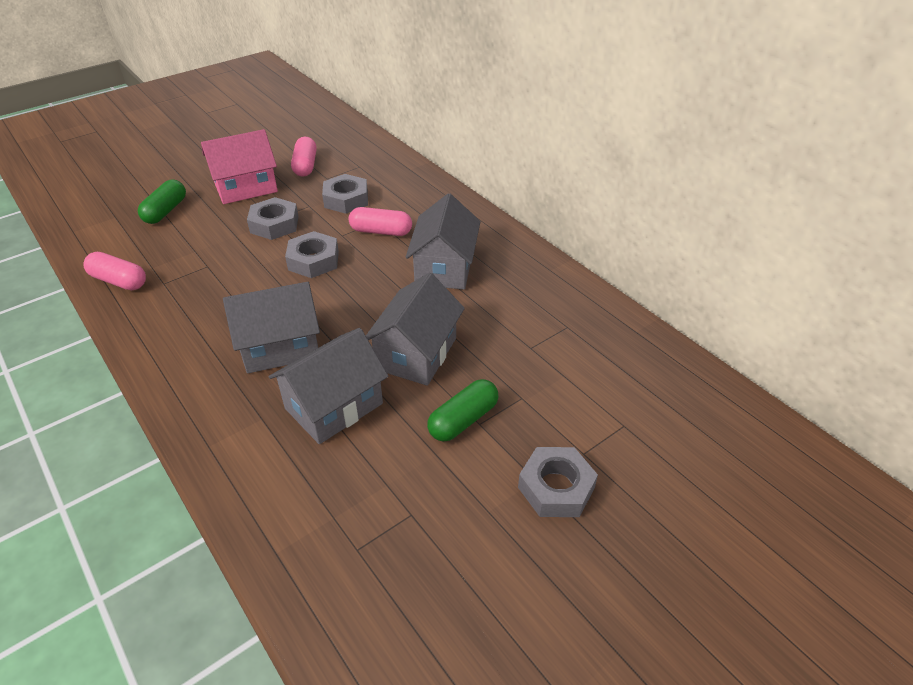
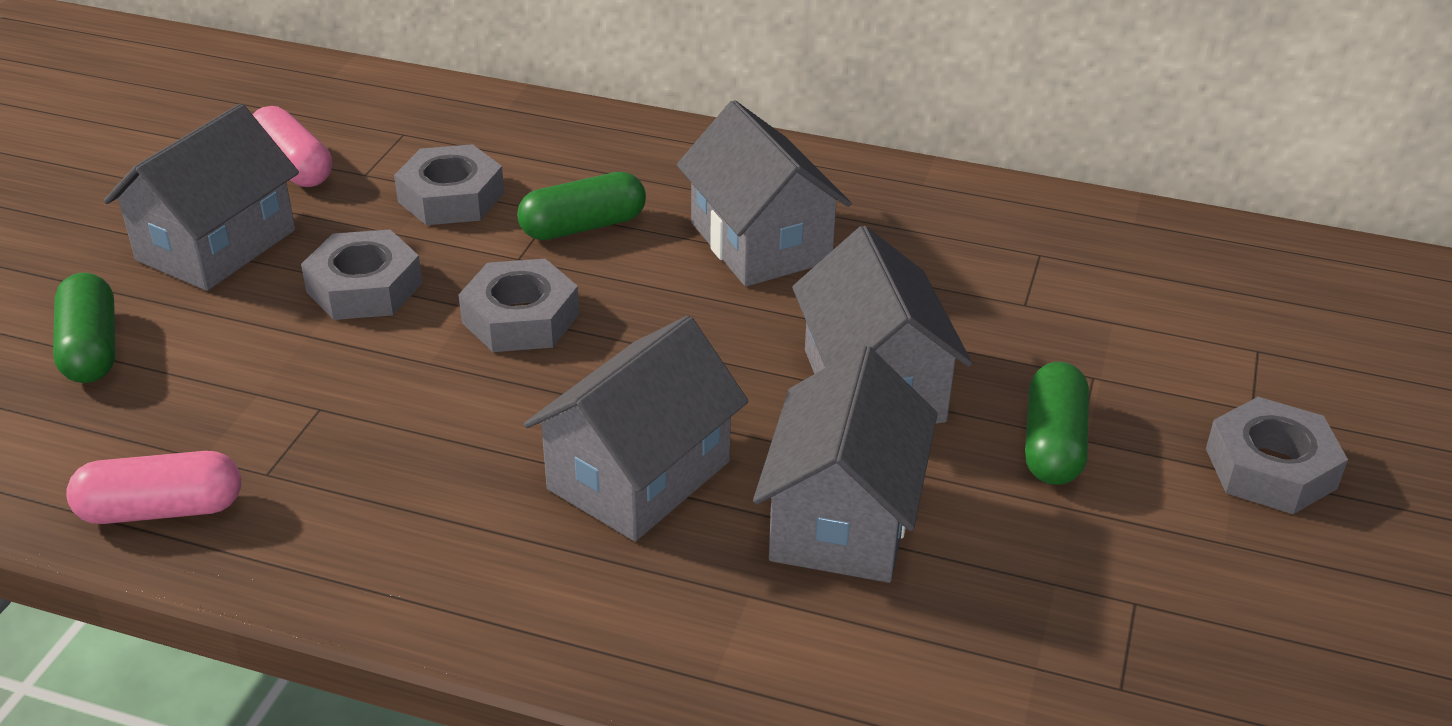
camera: 35 degrees left, 5 degrees down
pink house [201,129,278,204] -> grey house [104,104,299,291]
pink capsule [349,207,412,236] -> green capsule [517,172,646,240]

